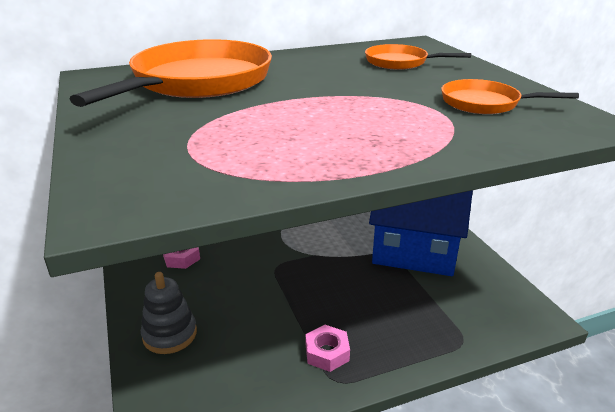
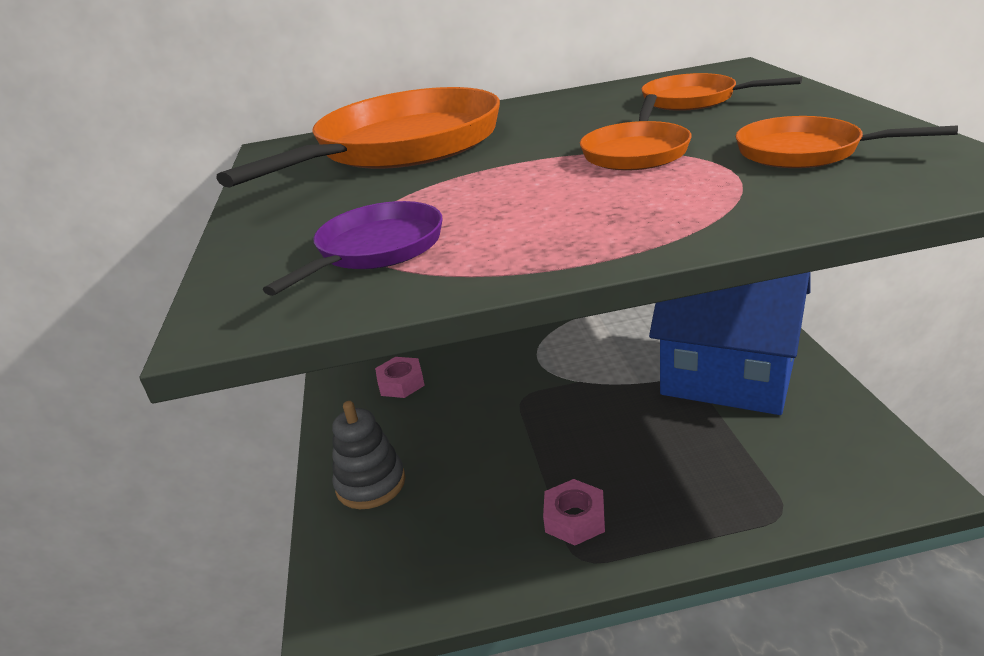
camera: 15 degrees right, 0 degrees up
none -> purple pan [263,201,443,296]
none -> orange pan [580,94,691,171]

